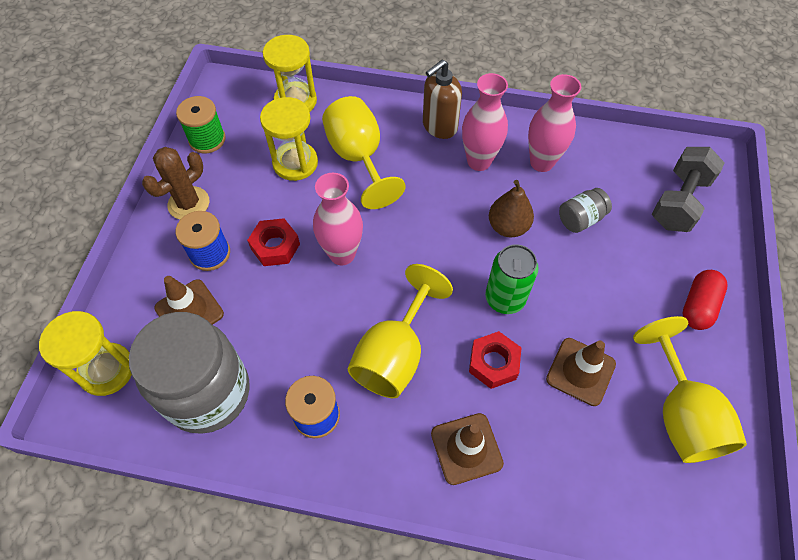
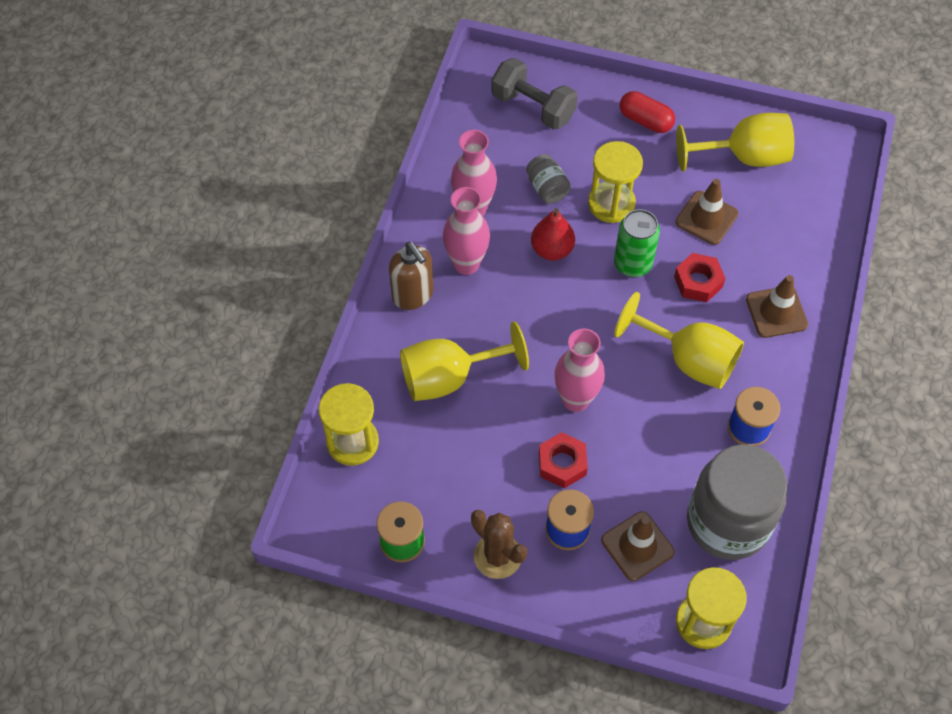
camera: 85 degrees left, 0 degrees up
yellow hourglass [260,97,318,181] -> yellow hourglass moved to [588,141,643,223]
brown pear [489,180,534,238] -> red pear [531,208,575,260]

